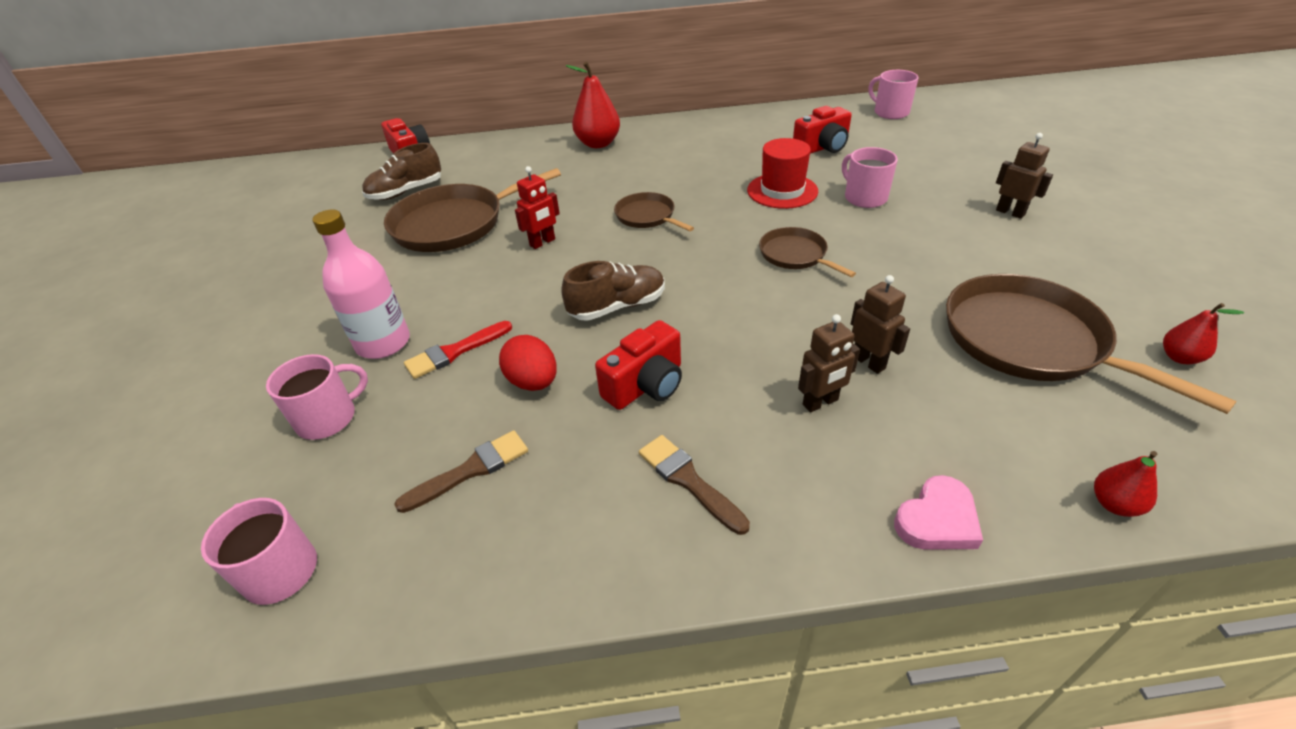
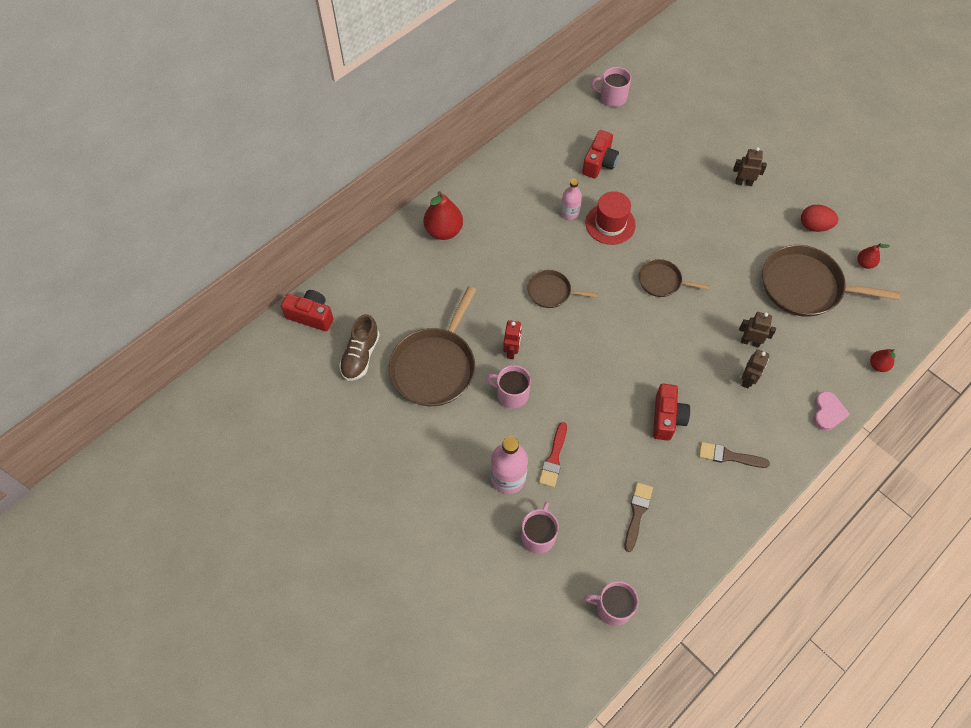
camera: 40 degrees left, 20 degrees up
red egg [499,335,557,391] -> red egg moved to [801,205,838,232]
brown shoe [561,261,665,321] -> none
pink mug [842,147,898,208] -> pink mug moved to [486,365,531,409]
none -> pink bottle [561,179,582,220]

